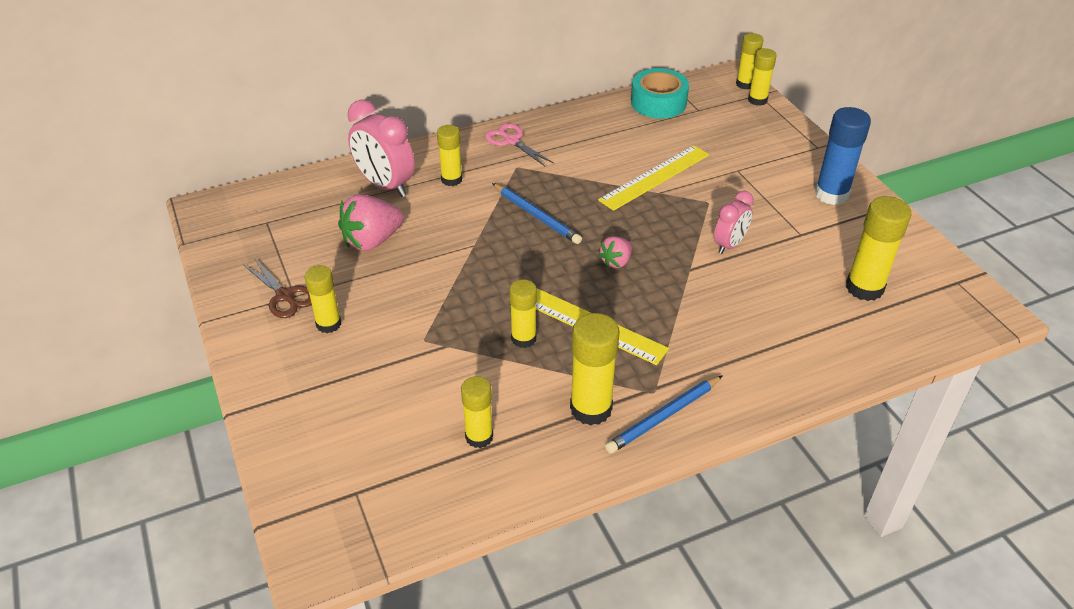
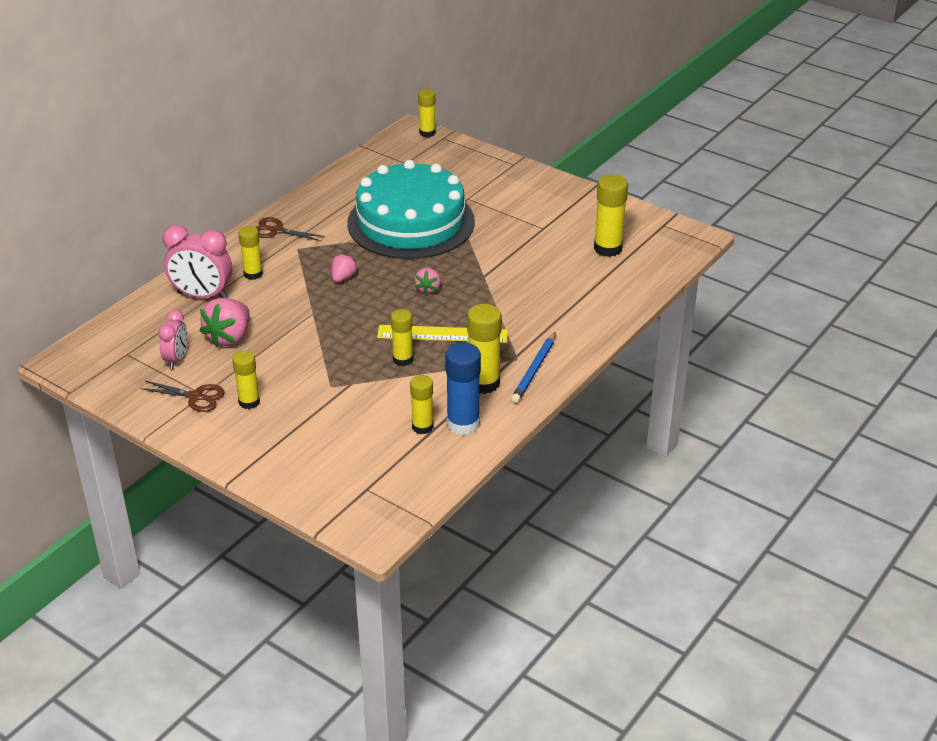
camera: 30 degrees left, 5 degrees down
pink scissors [485,123,554,166] -> brown scissors [256,217,325,241]
blue pencil [492,183,582,244] -> pink strawberry [332,253,358,282]
yellow ruler [598,145,709,211] -> turquoise cake [347,160,475,259]
turquoise tape [631,68,689,119] -> none
pink clock [714,191,754,254] -> pink clock moved to [158,310,188,369]
yellow glue stick [748,48,777,106] -> none
blue glue stick [815,107,871,205] -> blue glue stick moved to [445,343,481,435]

